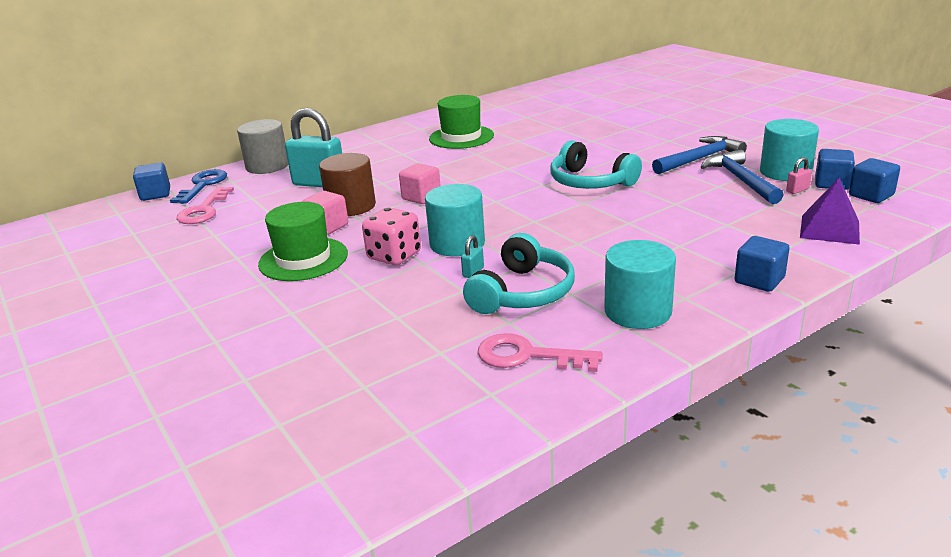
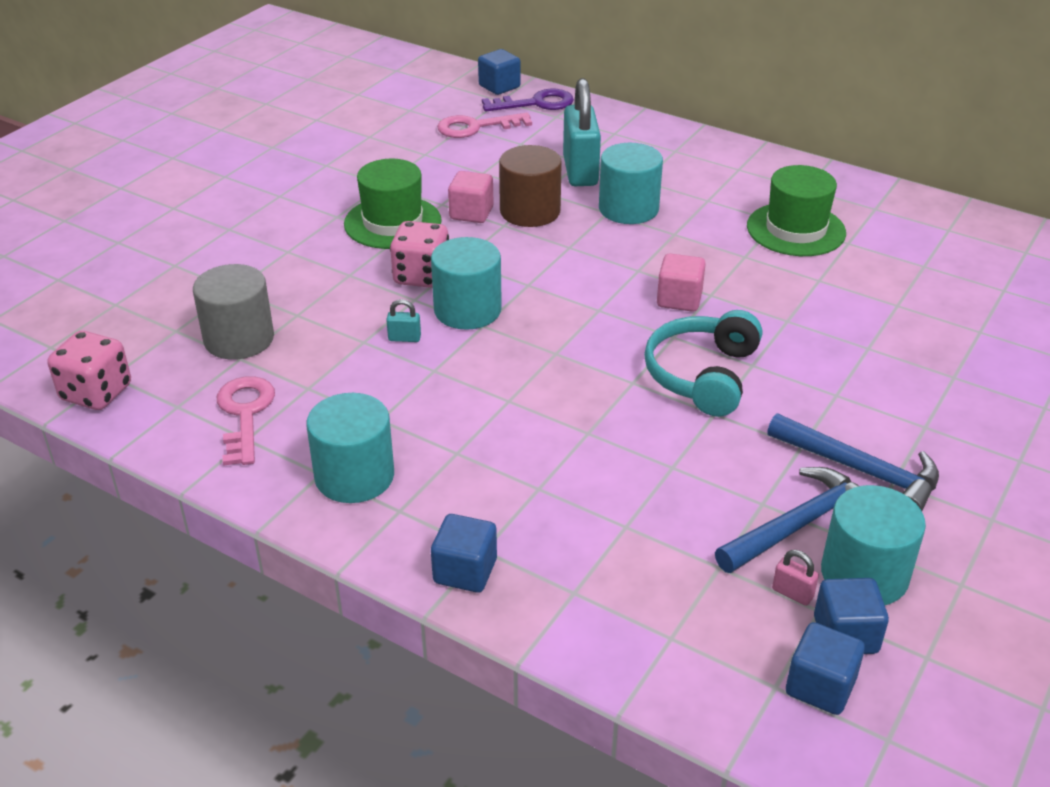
camera: 65 degrees right, 10 degrees up
blue key [170,169,227,204] -> purple key [482,89,574,111]
grey cylinder [237,119,288,174] -> grey cylinder moved to [193,264,274,360]
pink cube [399,163,441,204] -> pink cube moved to [657,253,706,312]
turquoise headphones [463,233,575,314] -> none
purple pyramid [800,178,860,245] -> none
none -> pink dice [47,331,131,410]
none -> turquoise cylinder [599,143,663,224]

